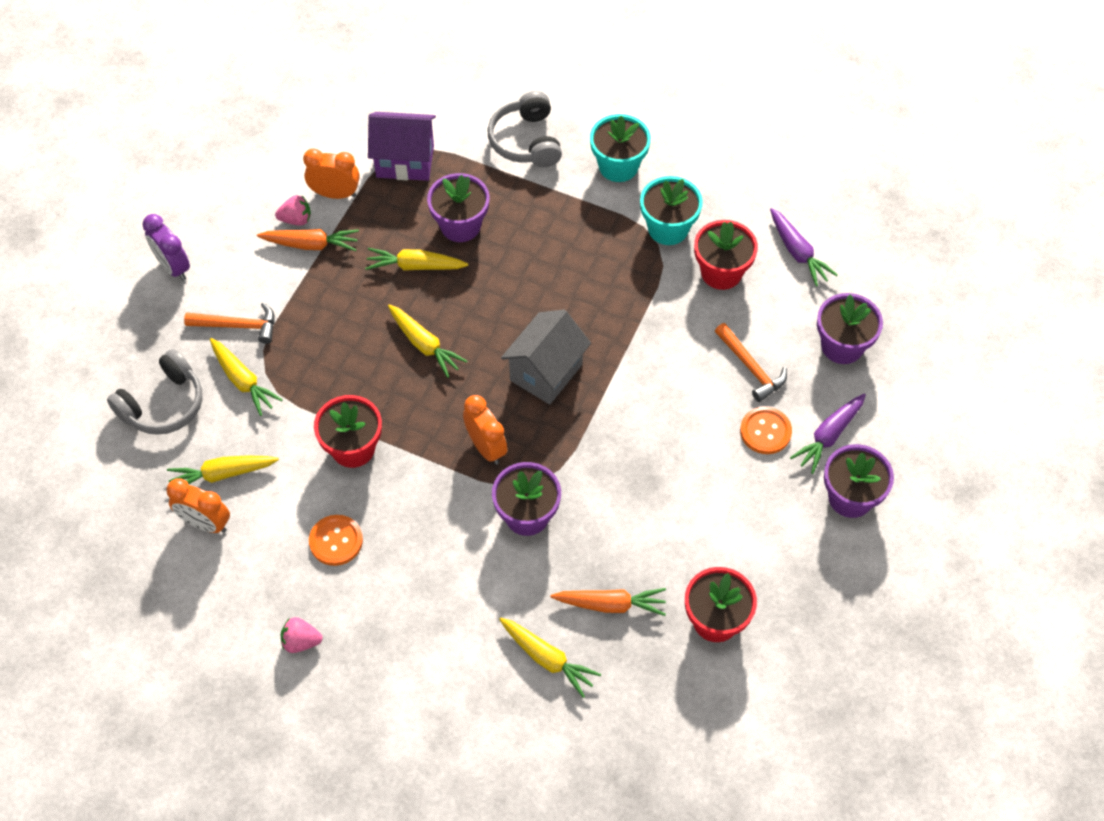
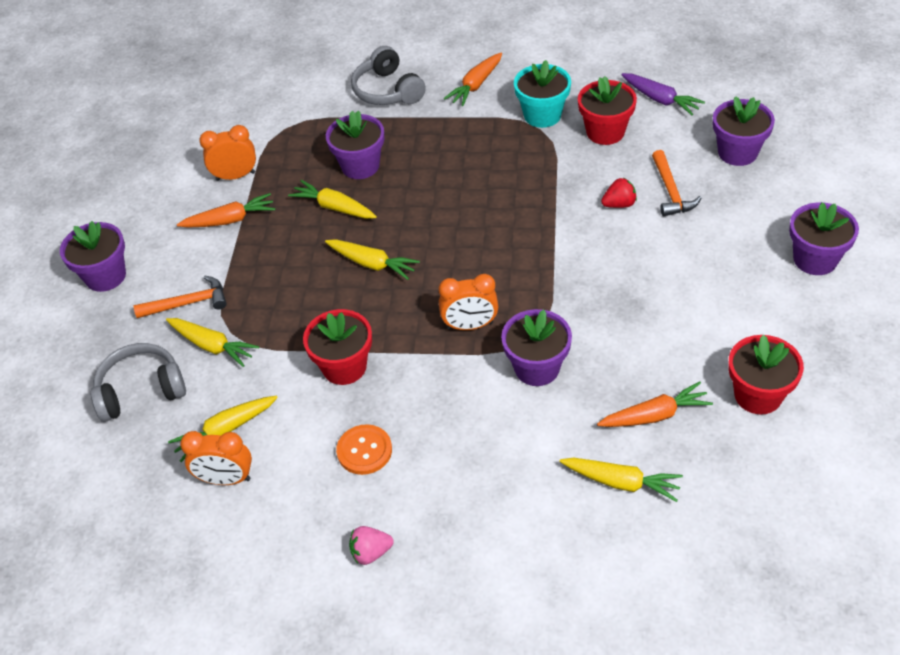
camera: 15 degrees left, 10 degrees down
grey headphones [107,349,202,435] -> grey headphones turned 135 degrees counterclockwise [91,343,186,422]
purple clock [142,214,190,281] -> purple flower pot [60,221,126,292]
pink strawberry [275,195,311,226] -> none
yellow carrot [365,248,468,271] -> yellow carrot turned 45 degrees clockwise [288,180,377,219]
purple house [368,112,436,181] -> none
orange clock [463,395,507,465] -> orange clock turned 135 degrees clockwise [439,274,499,330]
grey house [501,310,591,405] -> none
turquoise flower pot [590,114,651,182] -> orange carrot [444,52,502,106]
orange hammer [715,323,787,402] -> orange hammer turned 45 degrees clockwise [652,150,701,216]
orange button [740,407,792,454] -> none
purple carrot [790,393,866,474] -> none
none -> red strawberry [601,178,637,208]

